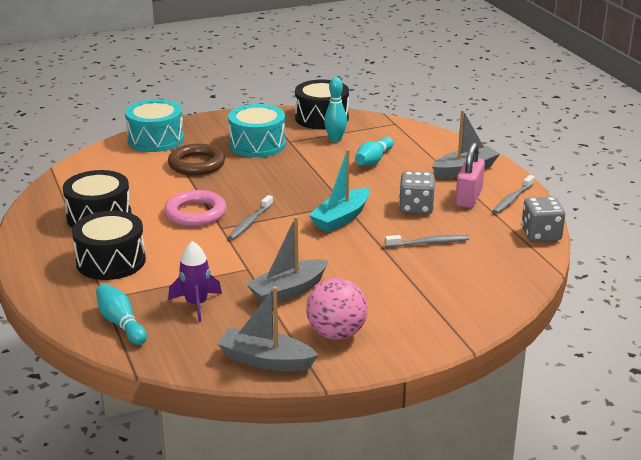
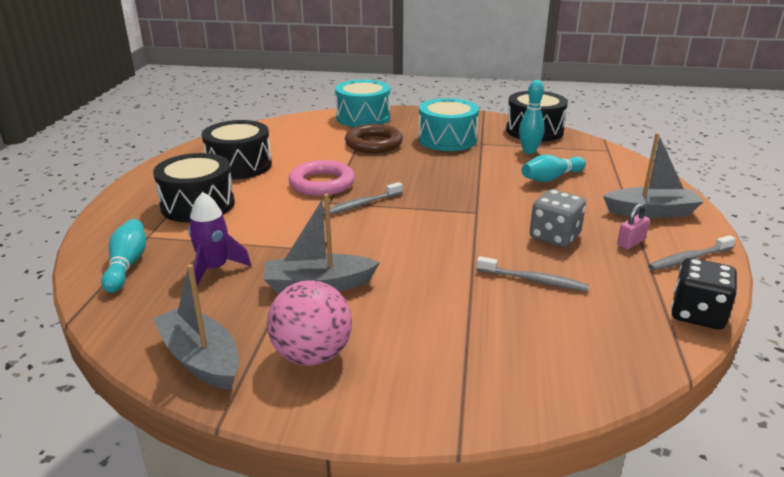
camera: 30 degrees right, 0 degrees up
turquoise boat [309,149,370,232] -> none
pink padlock [455,142,485,208] -> pink padlock [617,203,650,249], size x0.56
grey dice [521,197,565,242] -> black dice [671,258,737,329]

